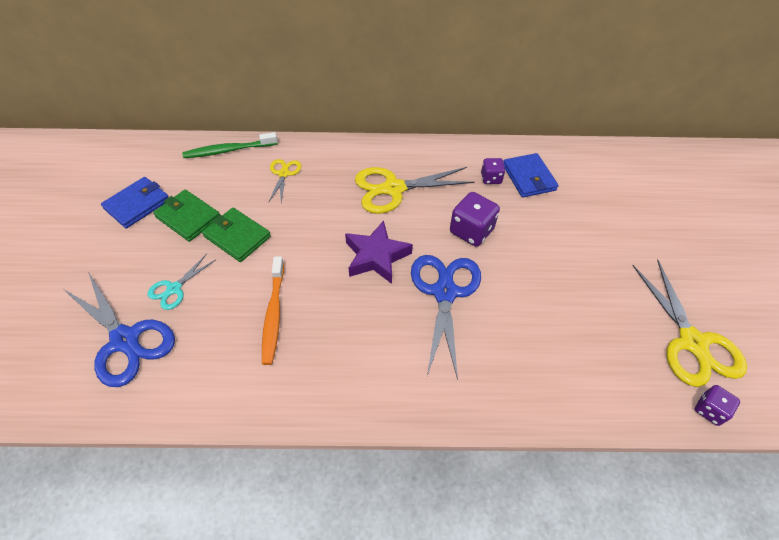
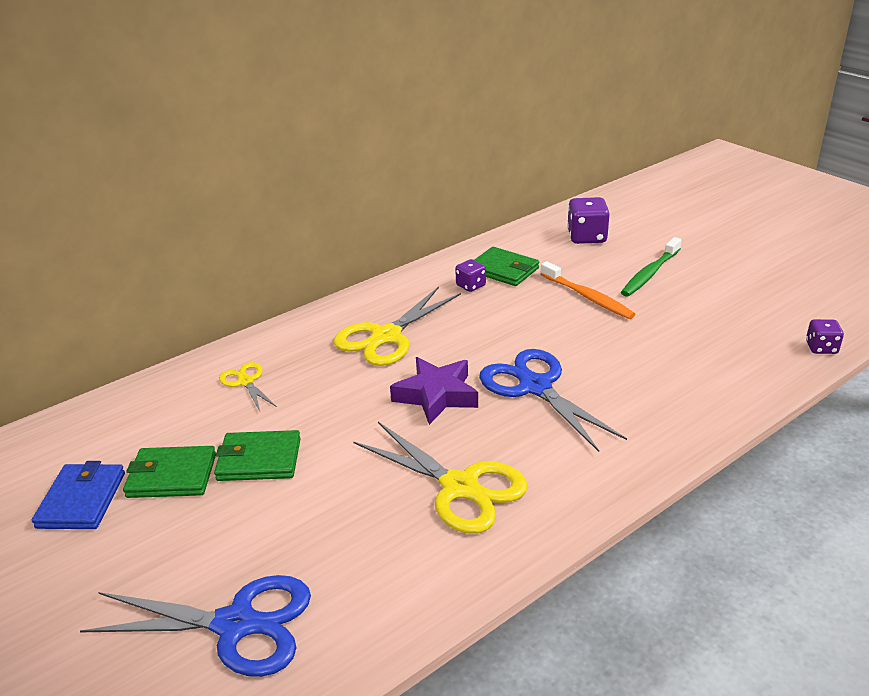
camera: 35 degrees left, 20 degrees down
turquoise scissors [148,254,216,310] -> none
green toothbrush [182,132,278,158] -> green toothbrush moved to [621,237,682,297]
orange toothbrush [262,256,284,365] -> orange toothbrush moved to [540,261,635,319]
purple dice [450,192,500,247] -> purple dice moved to [567,197,610,244]
blue wallet [504,153,559,198] -> green wallet [474,247,539,286]
yellow scissors [632,260,747,387] -> yellow scissors moved to [354,422,528,534]

